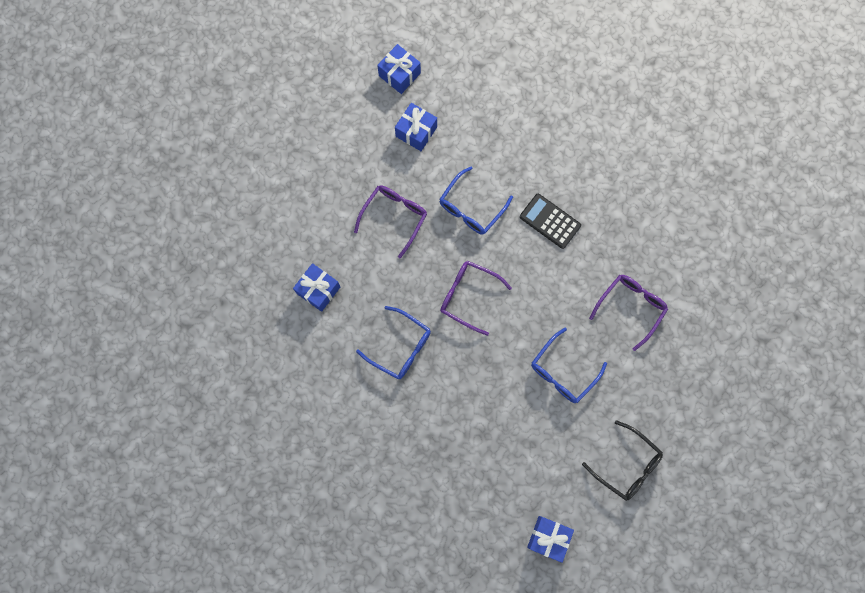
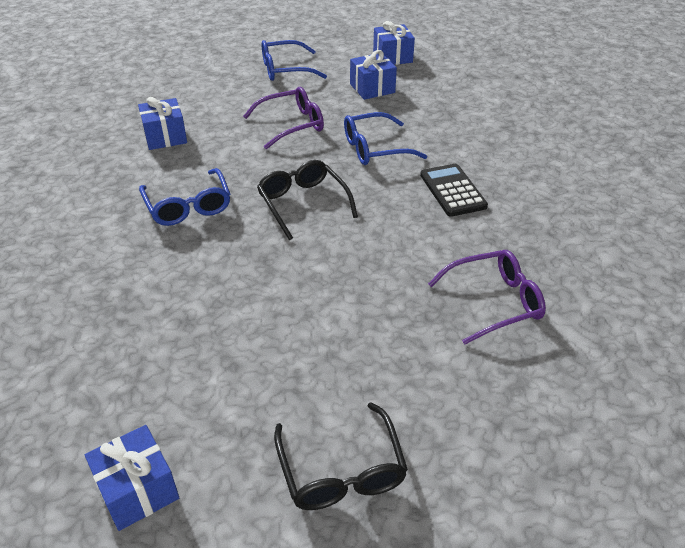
camera: 35 degrees right, 35 degrees down
purple glasses [440,261,512,336] -> black glasses [257,160,358,240]
blue glasses [531,328,607,403] -> blue glasses moved to [262,40,327,81]

